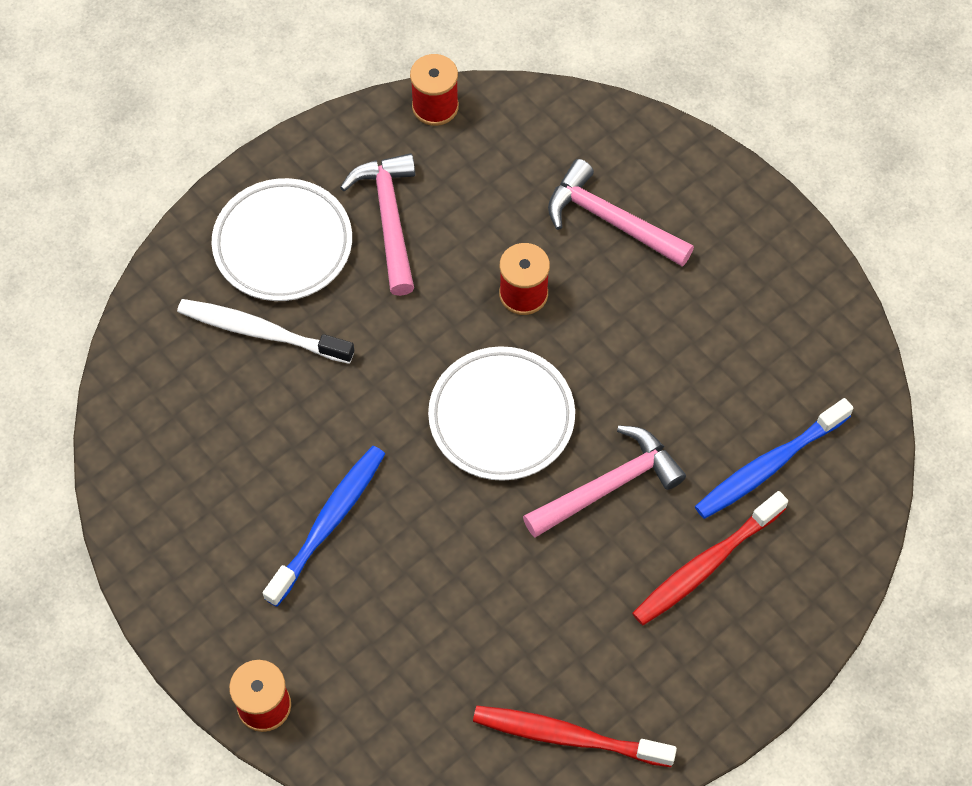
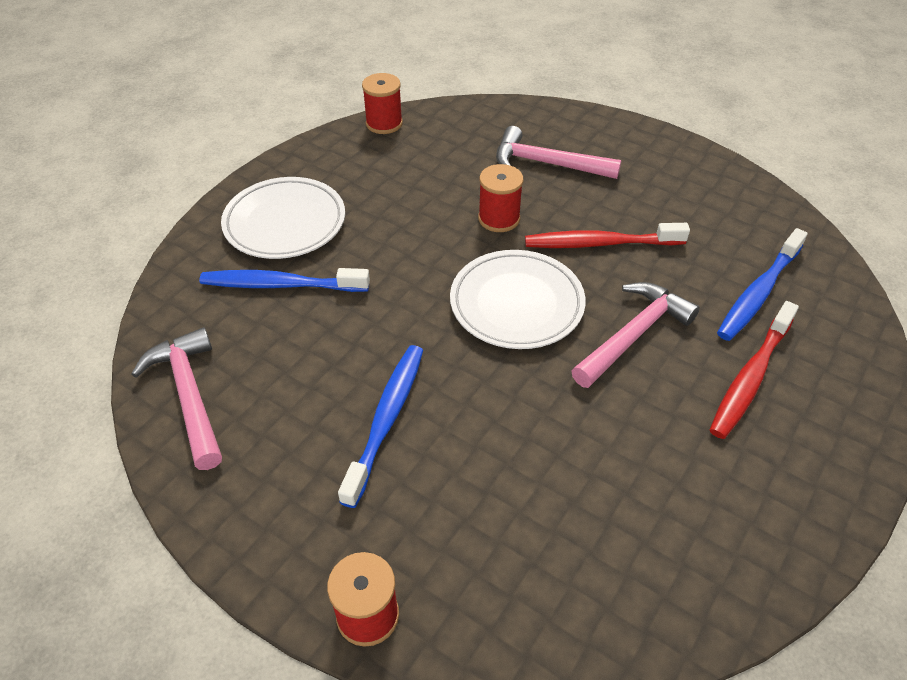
camera: 15 degrees left, 15 degrees down
white toothbrush [177,299,354,364] -> blue toothbrush [199,268,370,292]
pink hammer [340,153,415,296] -> pink hammer moved to [131,327,222,470]
red toothbrush [473,706,677,767] -> red toothbrush moved to [525,223,690,248]

